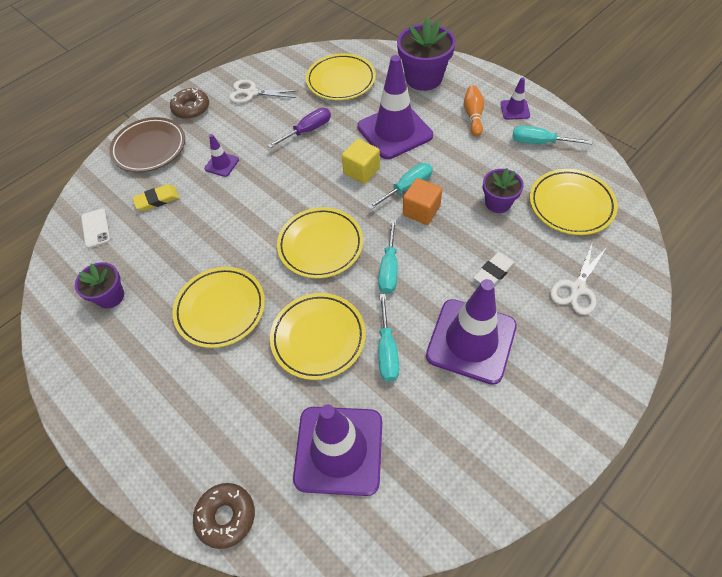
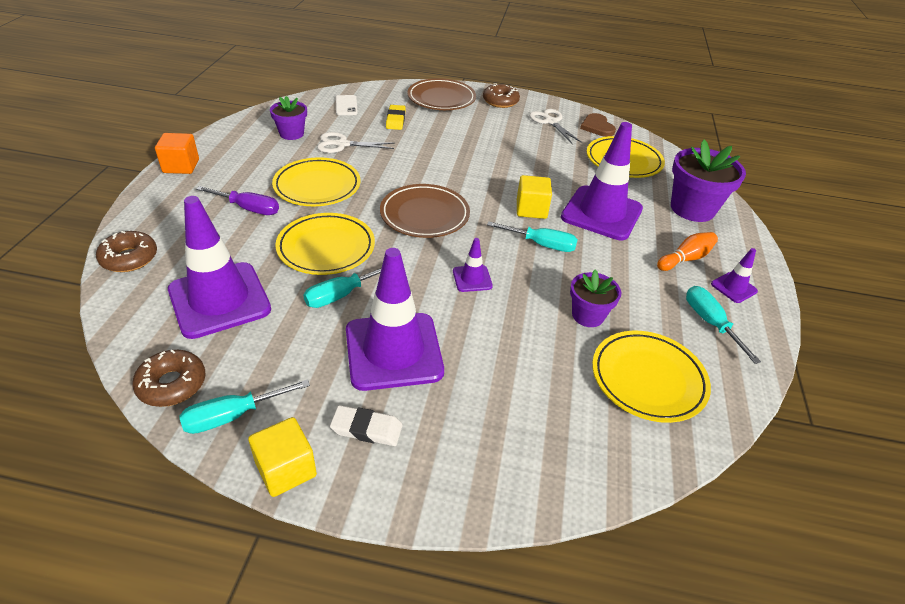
camera: 50 degrees right, 15 degrees down
white phone [81,208,111,248] -> white phone turned 45 degrees counterclockwise [336,95,358,115]
yellow eraser [132,184,179,211] -> yellow eraser turned 60 degrees clockwise [386,105,406,130]
purple traffic cone [204,134,239,177] -> purple traffic cone moved to [453,238,493,292]
purple screwdriver [267,108,331,148] -> purple screwdriver moved to [196,186,279,215]
yellow plate [277,207,363,279] -> brown plate [380,184,470,238]
turquoise screwdriver [378,219,398,294] -> turquoise screwdriver moved to [179,379,310,434]
orange cube [403,178,442,225] -> orange cube moved to [155,133,199,174]
white eraser [473,252,516,286] -> white eraser moved to [330,405,403,446]
white scissors [550,244,606,315] -> white scissors moved to [317,132,395,153]
none -> brown donut [132,350,206,407]
none -> yellow cube [248,417,317,497]
none -> brown heart [580,113,616,137]

